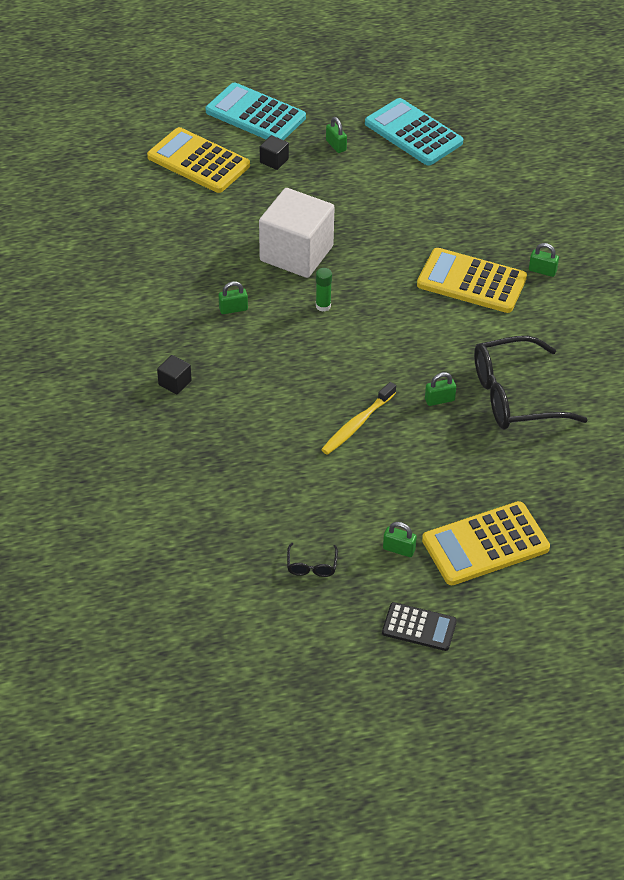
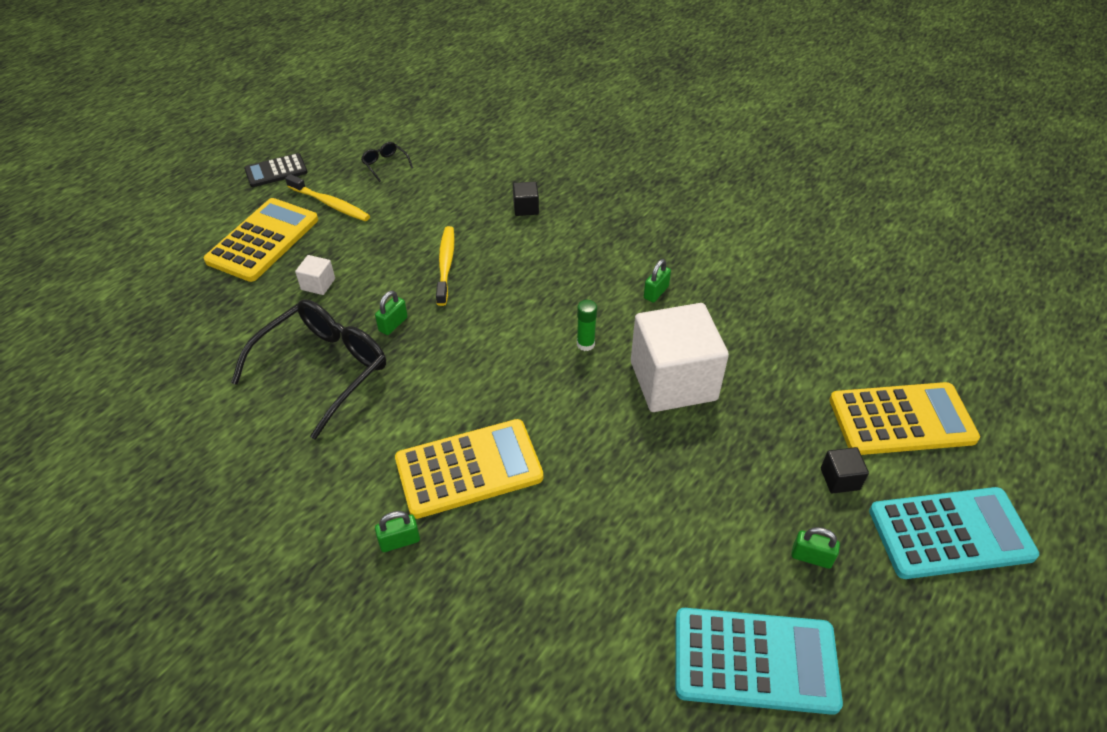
camera: 140 degrees right, 0 degrees up
black cube [157,355,192,395] -> black cube moved to [513,182,539,216]
green padlock [383,522,417,557] -> yellow toothbrush [285,174,370,221]
none -> white cube [295,255,335,295]

